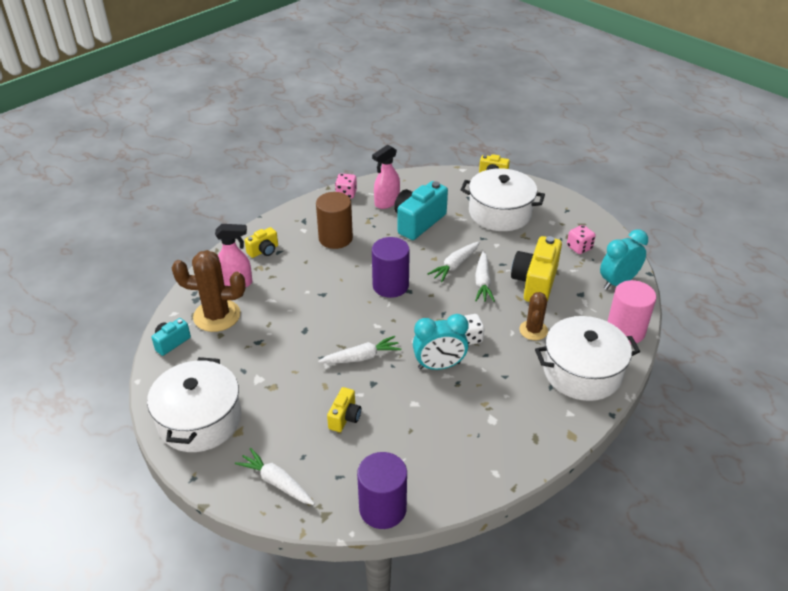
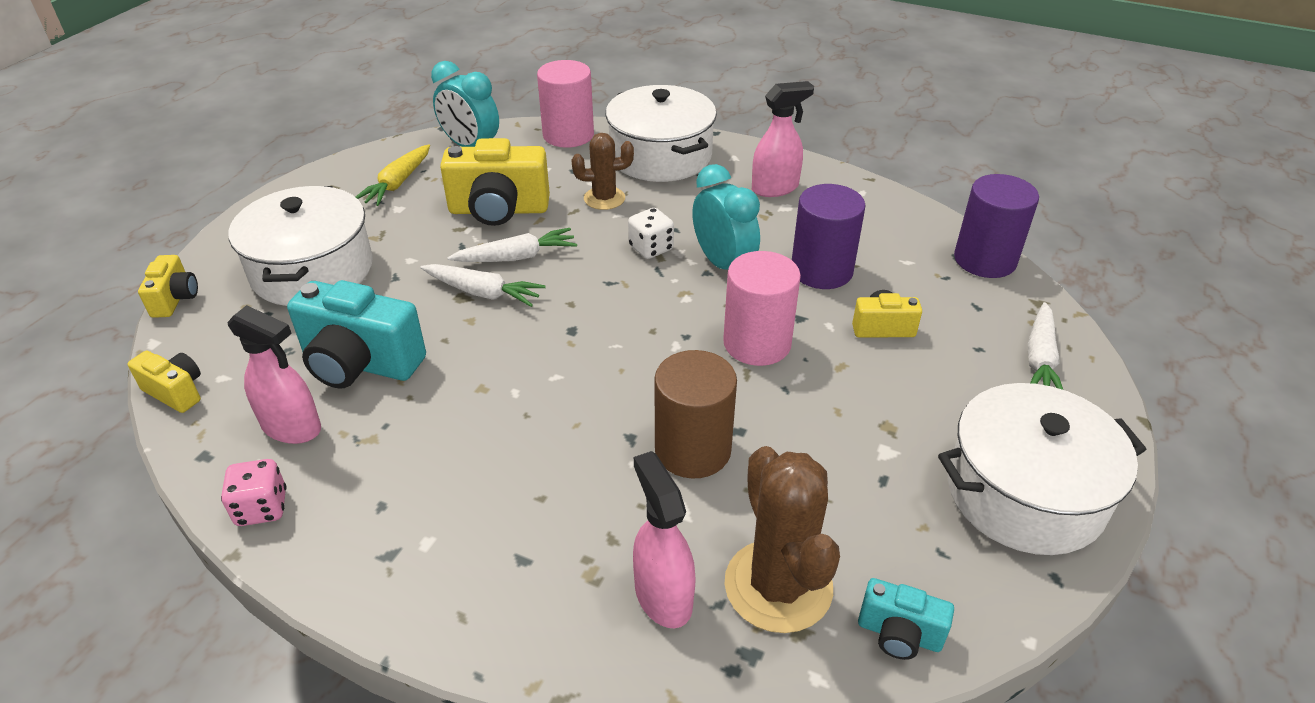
camera: 110 degrees left, 0 degrees up
yellow camera [244,227,278,258] -> yellow camera moved to [128,351,201,413]
brown cylinder [316,192,353,249] -> brown cylinder moved to [655,350,737,478]
white carrot [318,336,401,364] -> pink cylinder [723,251,801,366]
purple cylinder [372,237,410,298] -> purple cylinder moved to [792,184,866,289]
pink dice [567,225,596,254] -> yellow carrot [356,144,430,206]
none -> pink spray bottle [752,81,814,197]

